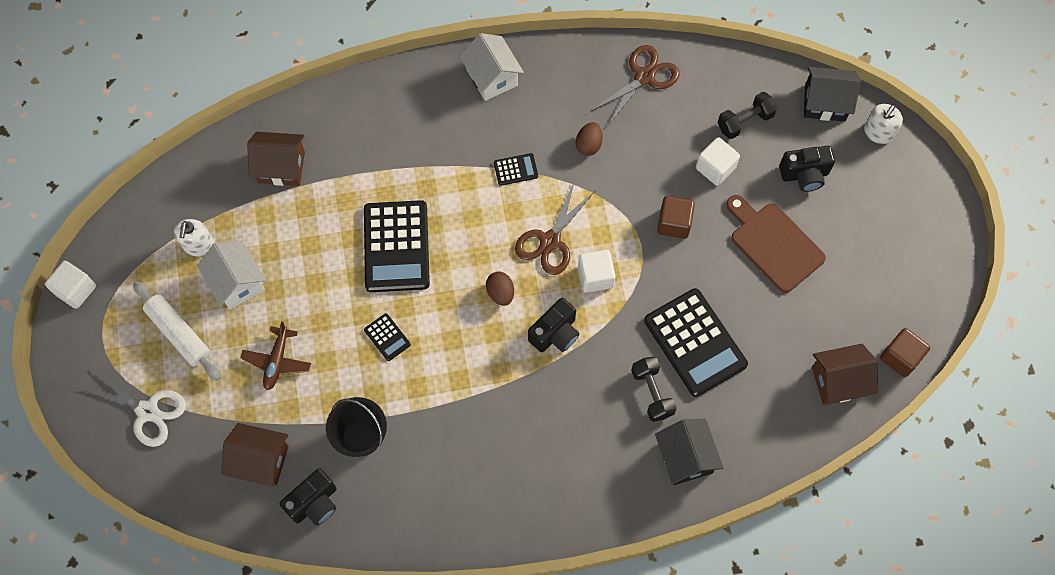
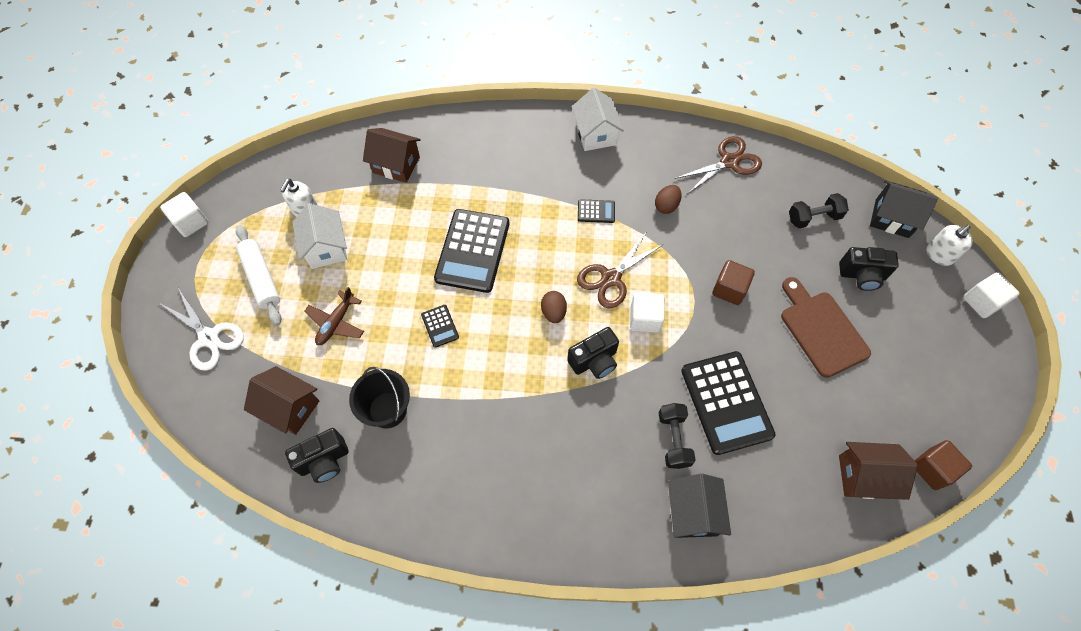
camera: 15 degrees right, 5 degrees down
white cube [696,137,740,186] -> white cube moved to [963,272,1020,318]

